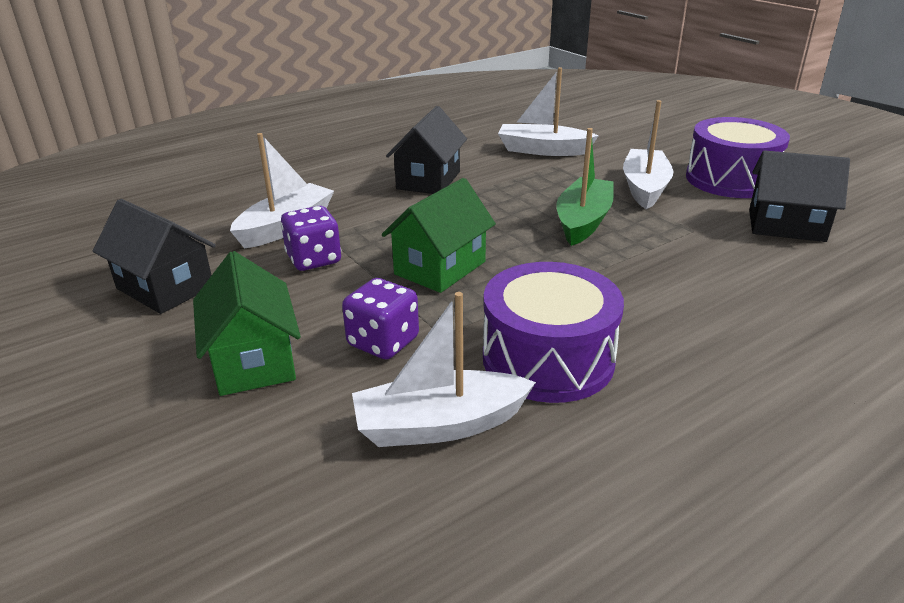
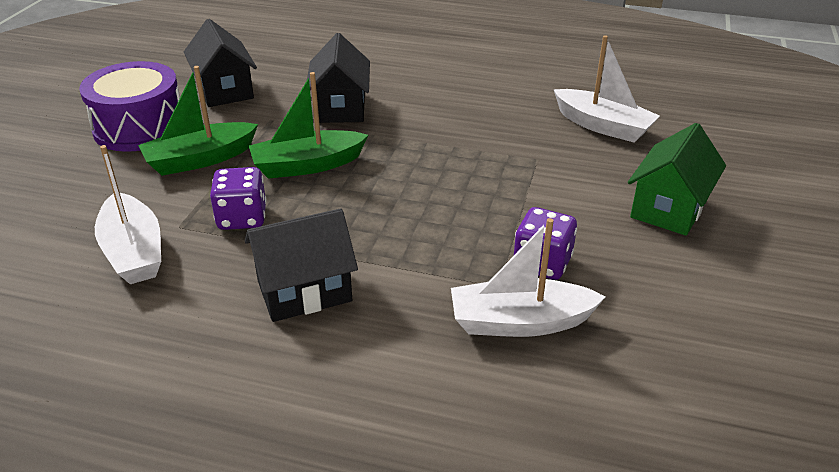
camera: 130 degrees left, 5 degrees up
black house [93,199,216,314] -> black house moved to [307,33,370,123]
purple dice [342,278,419,359] -> purple dice moved to [210,167,267,230]
green house [382,178,496,293] -> none
purple drum [483,262,624,403] -> none
white boat [623,100,674,209] -> green boat [138,66,258,176]

